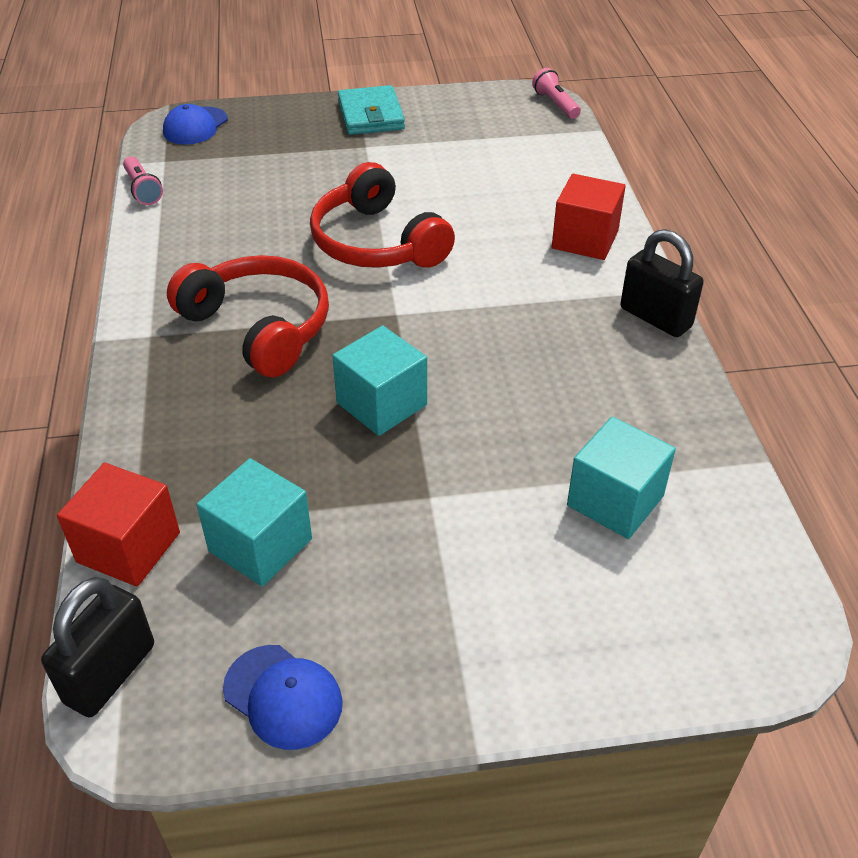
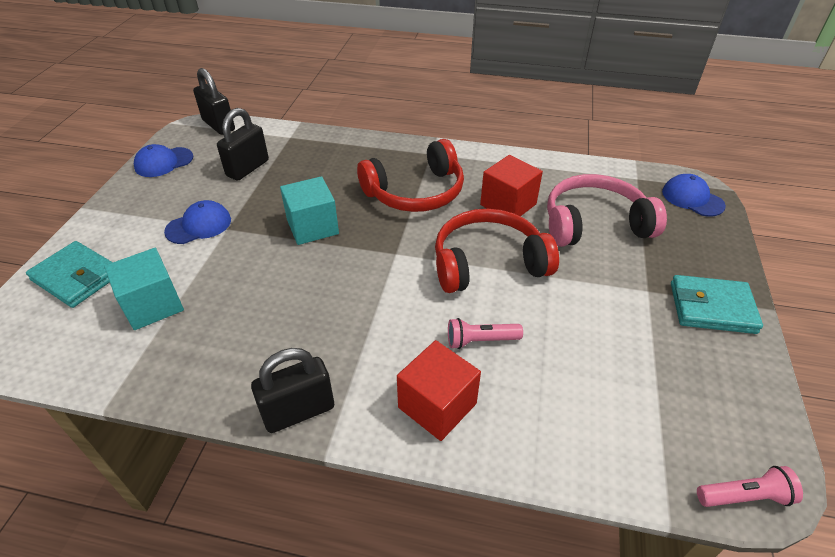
camera: 110 degrees right, 0 degrees up
red cube [57,463,180,587] -> red cube moved to [480,155,543,216]
pink flashlight [123,156,163,205] -> pink flashlight moved to [448,318,523,349]
turquoise cube [197,458,312,586] -> black padlock [217,108,269,181]
none -> turquoise wallet [26,241,113,308]
none -> blue cap [164,200,231,244]
none -> pink headphones [547,174,667,247]

